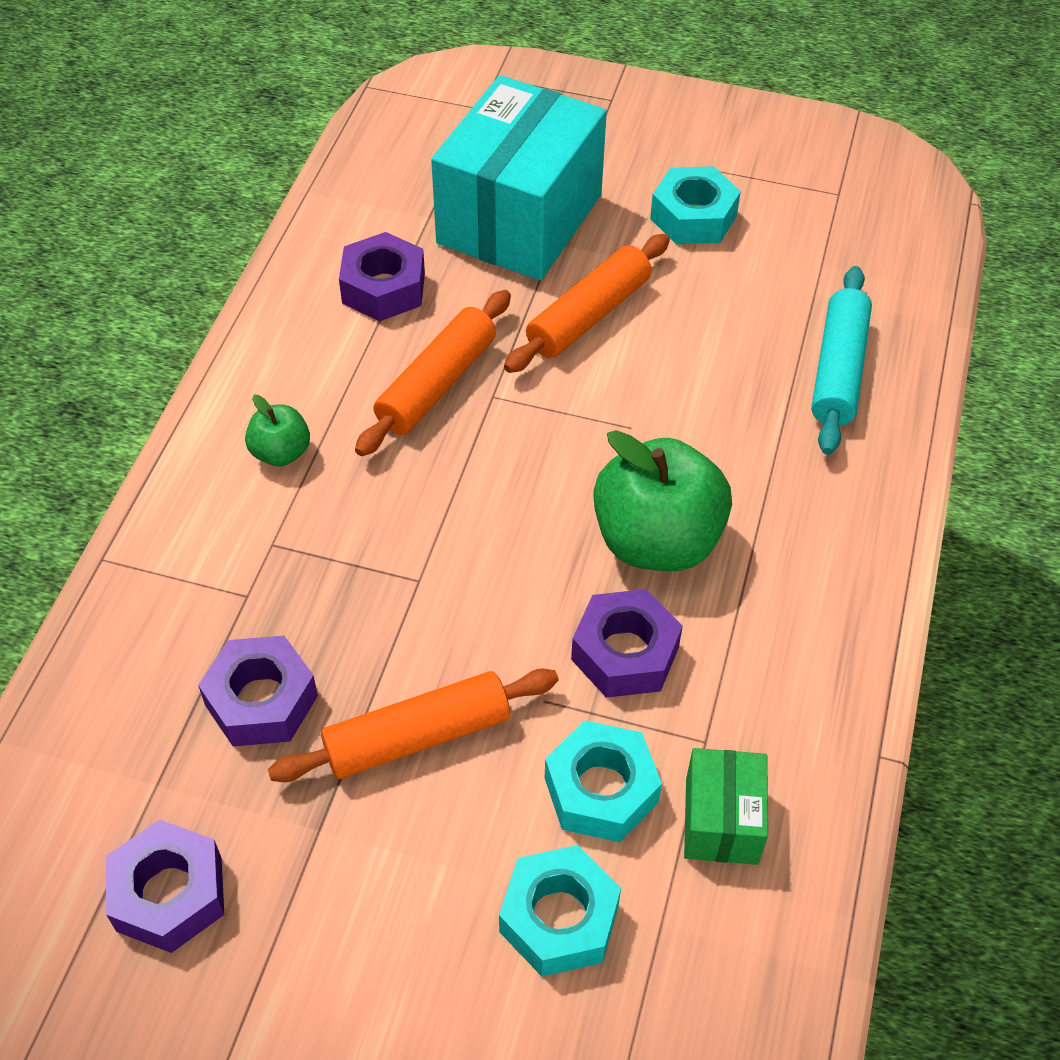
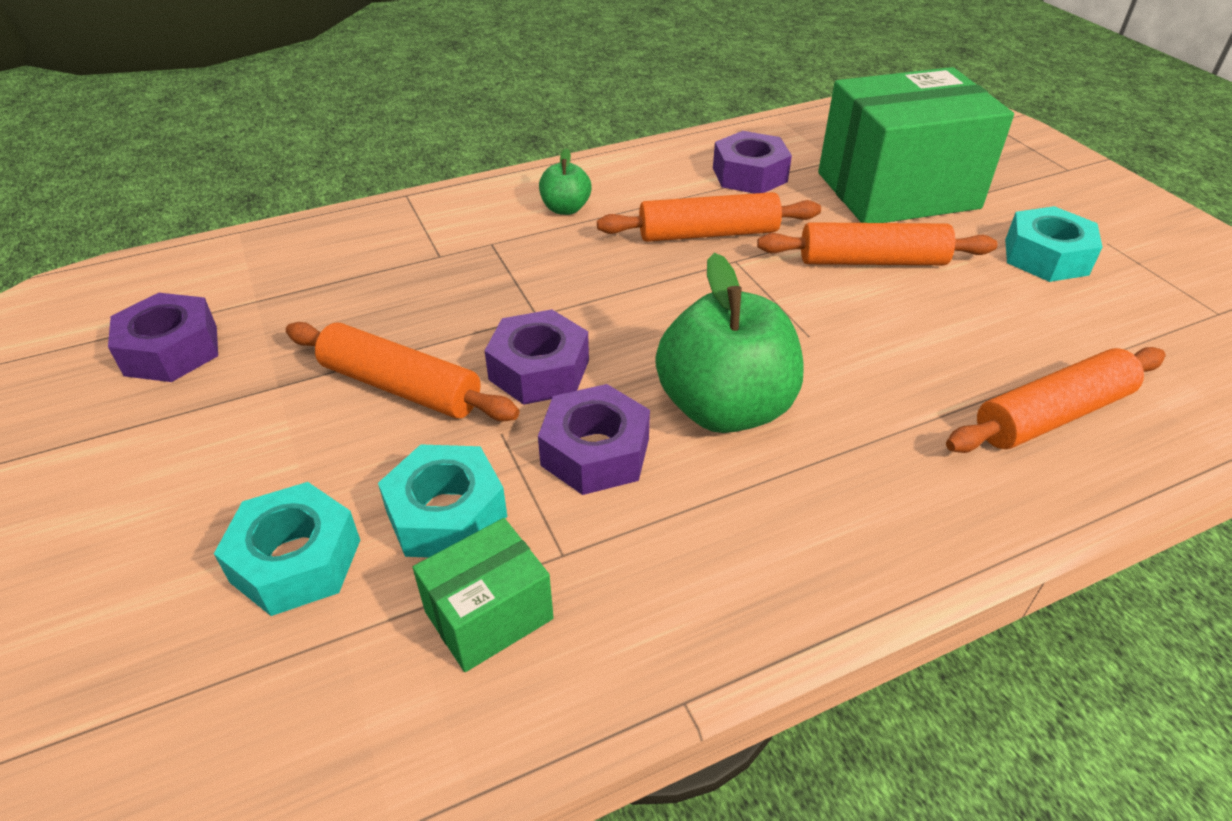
camera: 50 degrees right, 10 degrees down
purple nut [198,636,318,747] -> purple nut moved to [485,309,589,405]
turquoise box [431,75,607,281] -> green box [818,67,1014,223]
turquoise rolling pin [811,266,872,455] -> orange rolling pin [946,347,1165,453]

